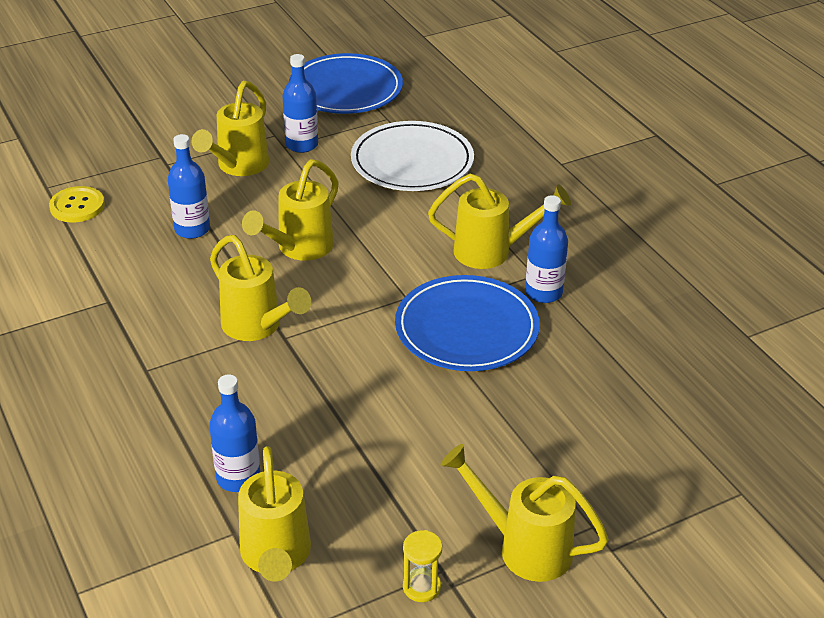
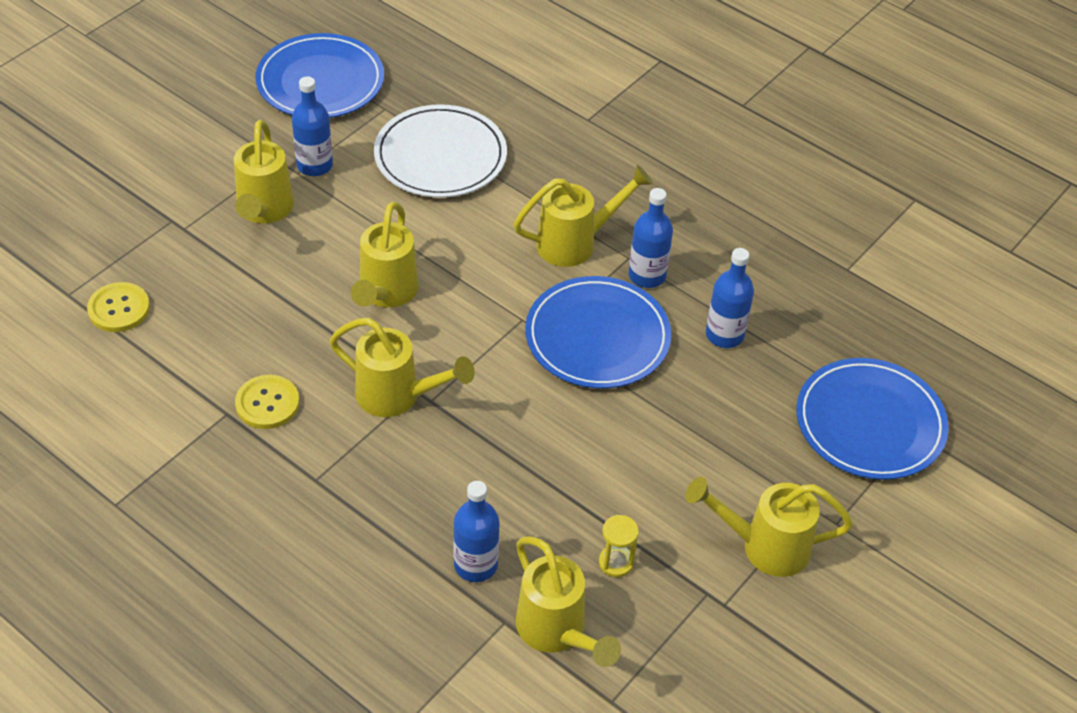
camera: 25 degrees left, 10 degrees up
blue bottle [168,134,210,239] -> blue bottle moved to [706,248,754,348]
yellow hourglass [403,530,442,602] -> yellow hourglass moved to [599,515,639,577]
none -> yellow button [235,375,299,429]
none -> blue plate [796,358,949,480]

